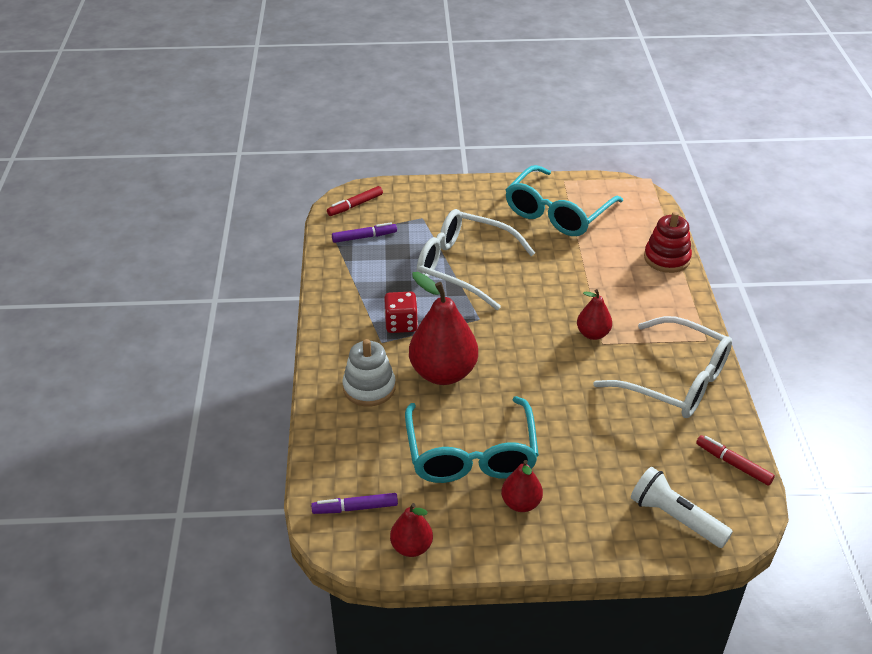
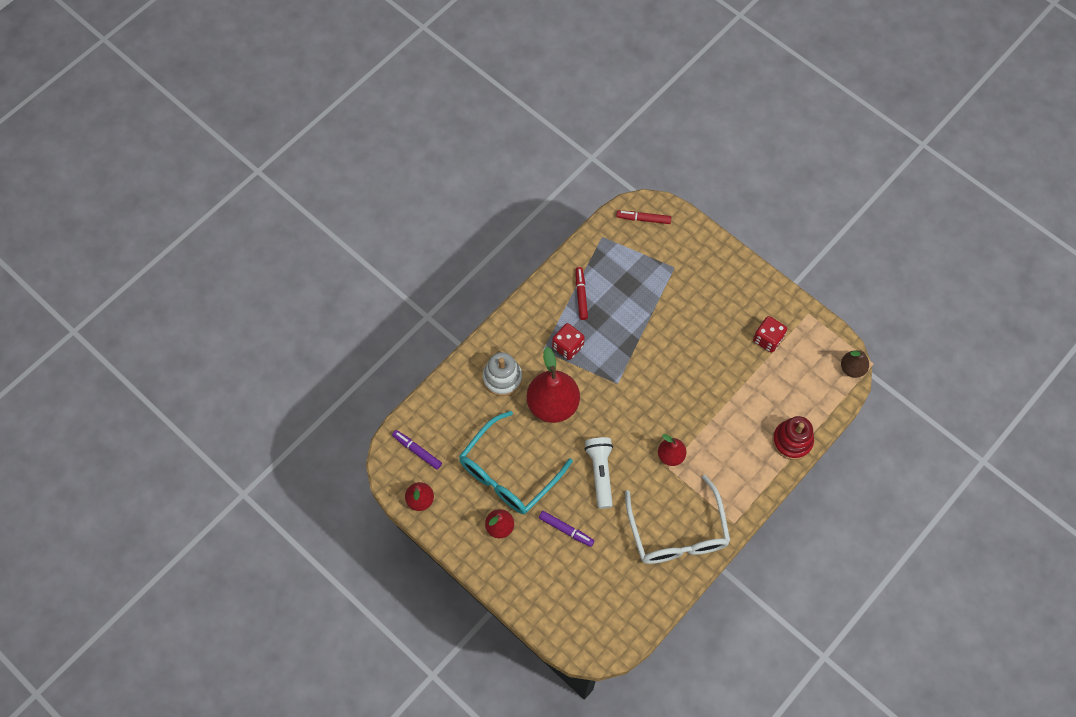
camera: 45 degrees right, 25 degrees up
purple marker [332,222,397,243] -> purple marker moved to [539,511,594,547]
white glasses [417,209,535,310] -> none
turquoise glasses [506,165,623,236] -> red dice [753,316,787,353]
white flashlight [631,467,733,548] -> white flashlight moved to [585,437,613,509]
red marker [696,435,775,486] -> red marker moved to [576,267,588,320]
none -> brown pear [841,350,869,378]

